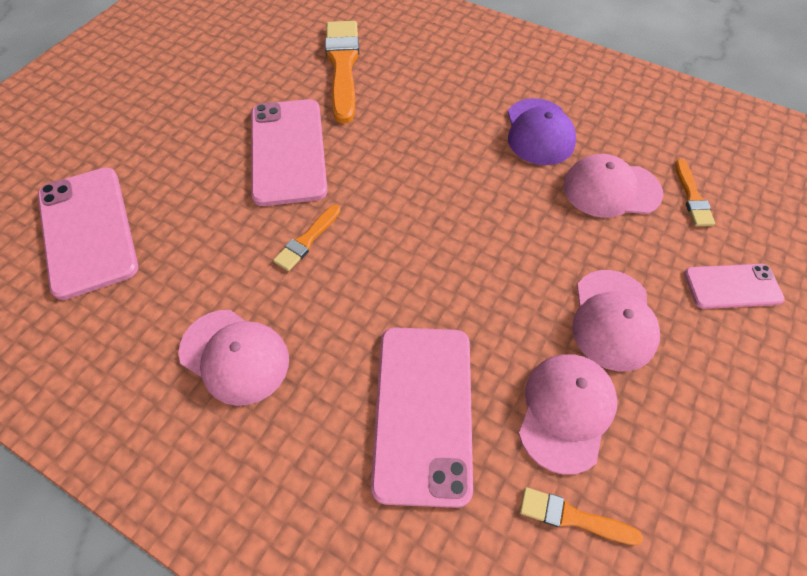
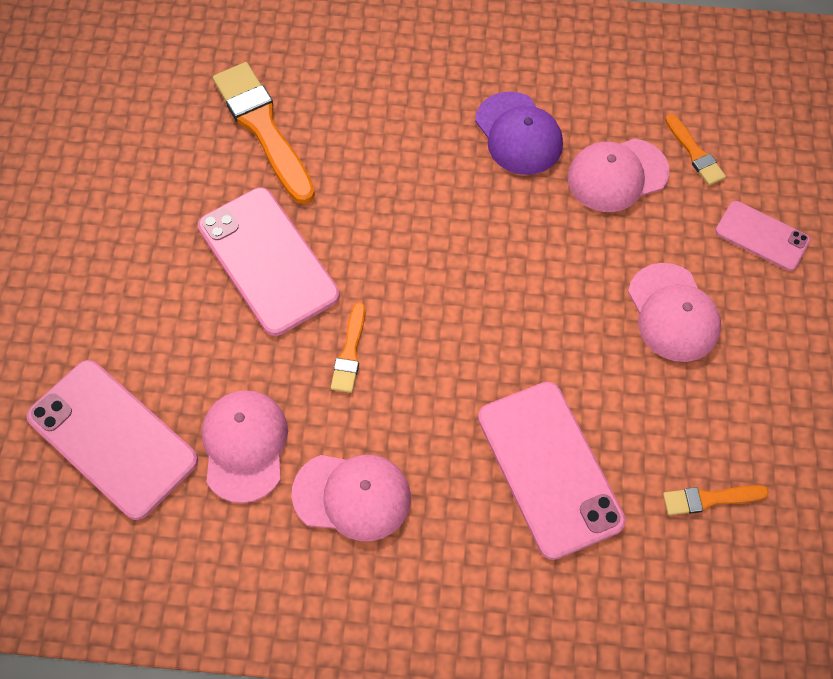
camera: 25 degrees left, 5 degrees up
pink cap [519,354,617,475] -> pink cap moved to [202,390,288,503]
pink phone [684,264,785,309] -> pink phone turned 60 degrees clockwise [715,201,810,271]

